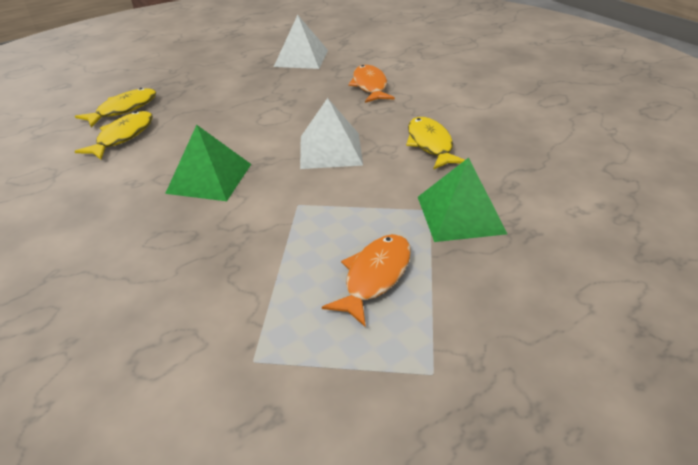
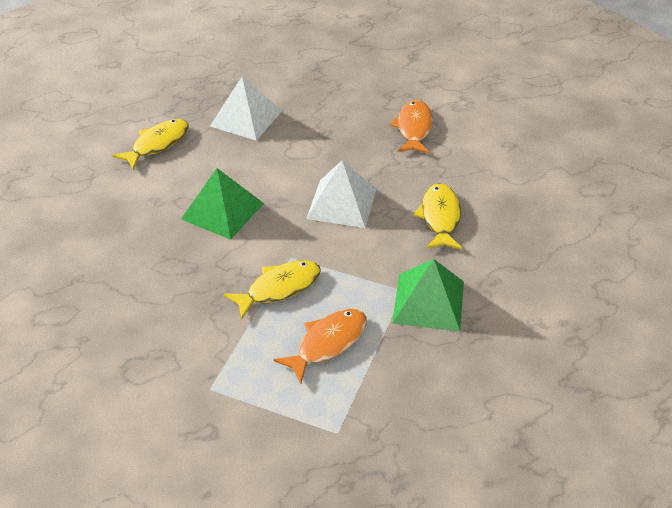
camera: 15 degrees right, 5 degrees up
yellow fish [75,88,157,127] -> yellow fish moved to [224,260,321,319]
white pyramid [274,15,328,69] -> white pyramid moved to [210,76,282,141]

